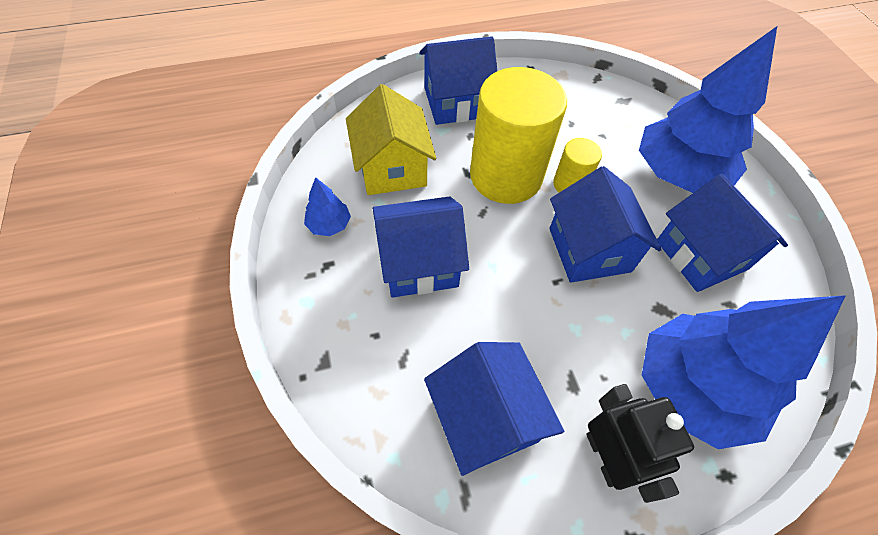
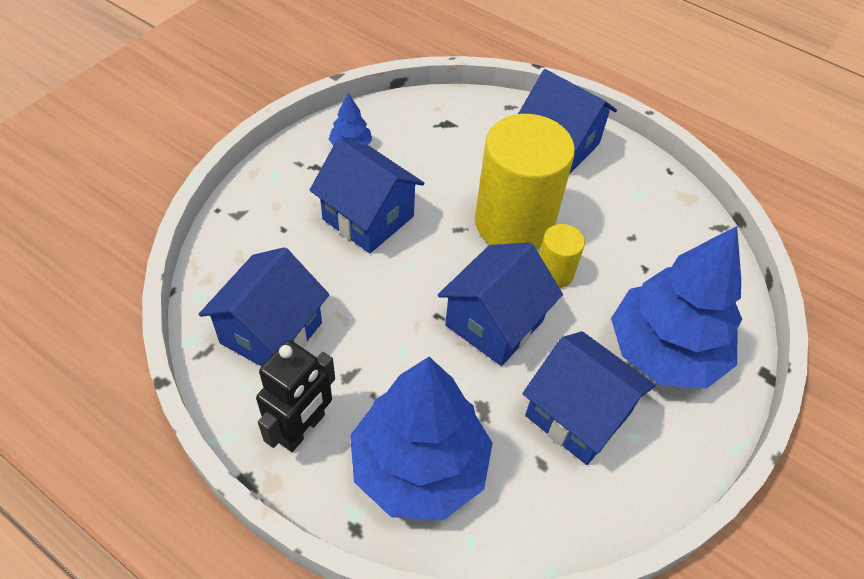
camera: 50 degrees right, 5 degrees down
yellow house [346,84,436,195] -> none
blue house [657,174,788,292] -> blue house turned 75 degrees counterclockwise [522,331,656,465]

